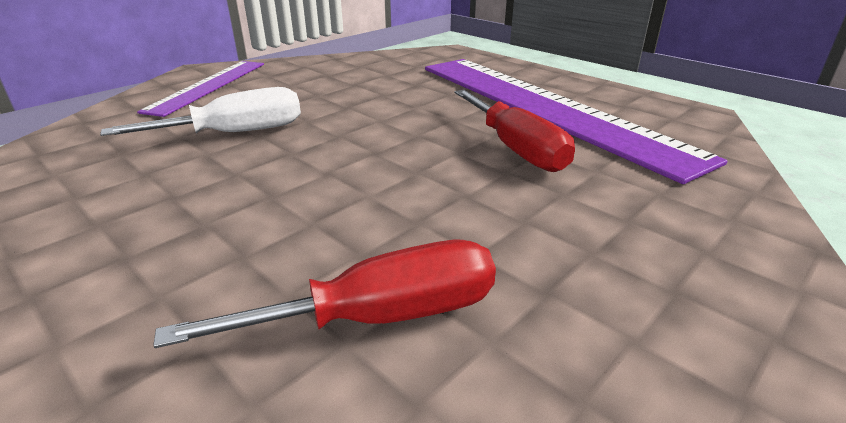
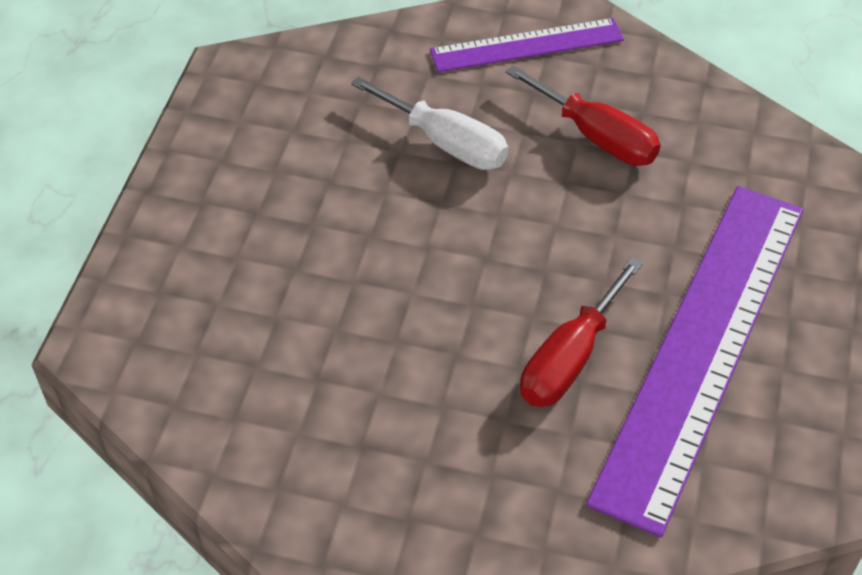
camera: 60 degrees right, 20 degrees up
red screwdriver [153,240,496,348] -> red screwdriver moved to [506,65,661,166]

